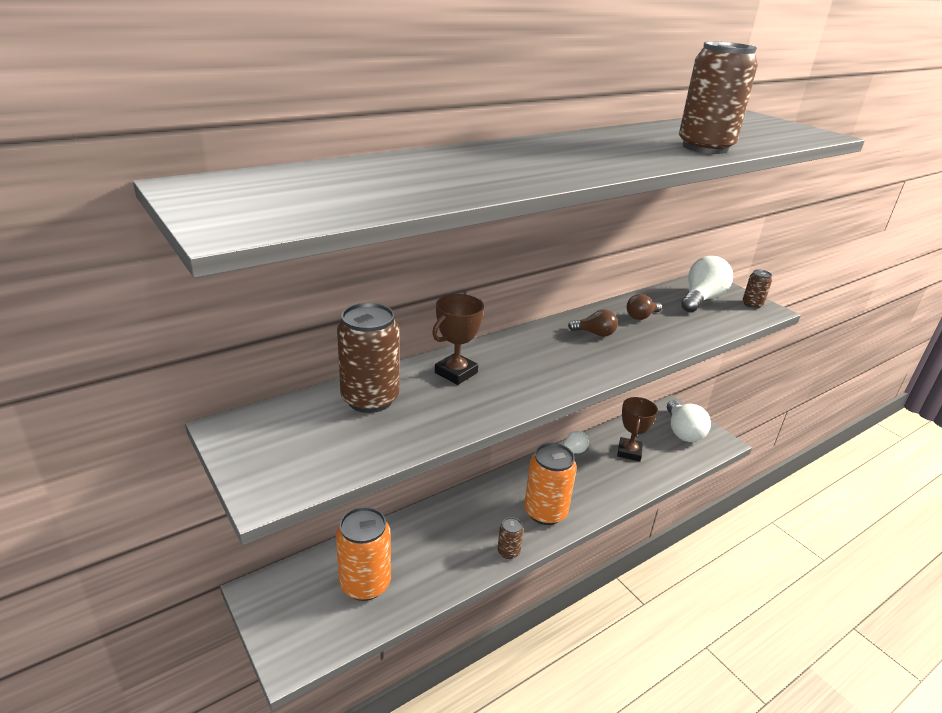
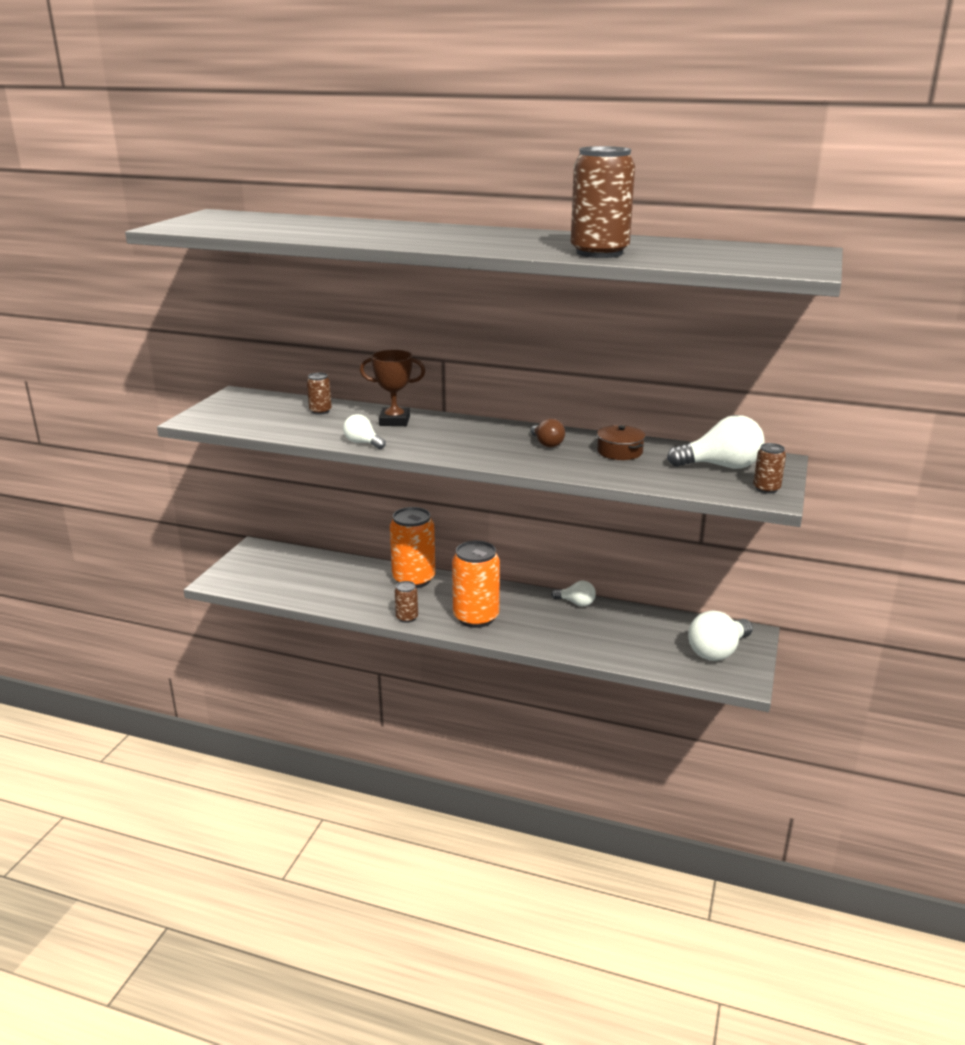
camera: 55 degrees right, 5 degrees down
orange can [336,507,391,601] -> orange can moved to [390,507,436,588]
brown can [337,303,399,413] -> brown can [307,373,332,415], size x0.49
brown trophy [617,397,658,462] -> none
brown light bulb [627,294,662,320] -> brown pot [597,425,645,460]
none -> white light bulb [343,414,386,449]

